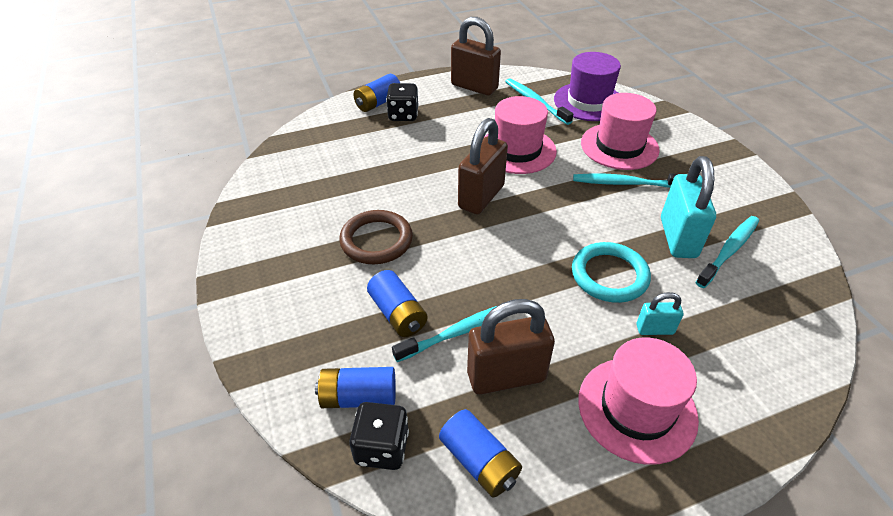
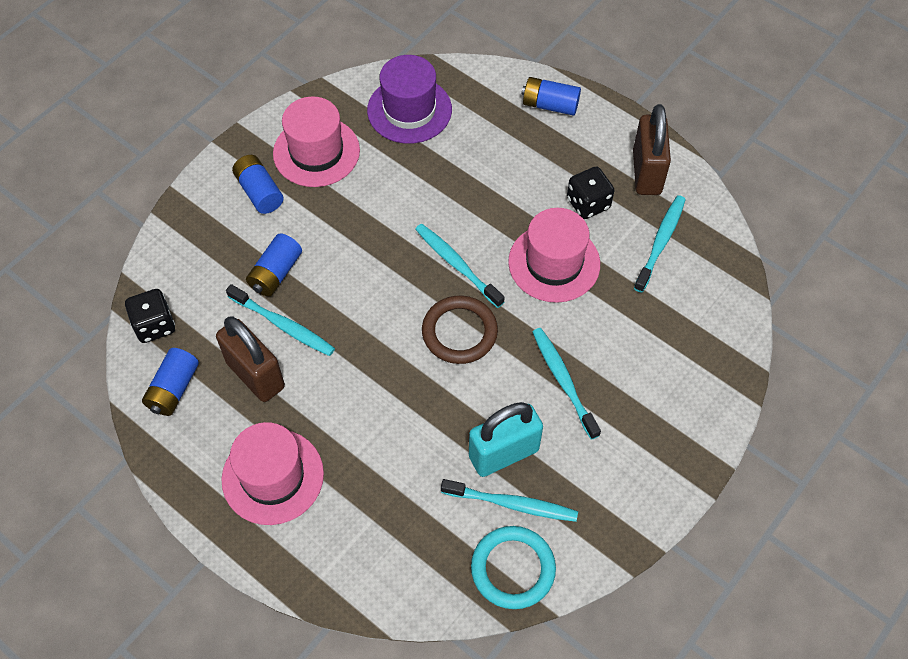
camera: 60 degrees right, 15 degrees up
blue battery [315,367,396,408] -> blue battery moved to [232,155,284,214]
brown ring [339,210,413,264] -> brown ring moved to [422,296,498,364]
black dice [386,83,419,121] -> black dice moved to [567,166,614,219]
brown padlock [458,118,508,215] -> turquoise toothbrush [415,224,505,308]
purple hat [554,52,621,121] -> purple hat moved to [367,55,452,144]
turquoise ring [572,242,651,303] -> turquoise ring moved to [471,526,556,609]
pink hat [581,93,660,170] -> pink hat moved to [273,96,360,187]
turquoise padlock [636,292,683,335] -> none

